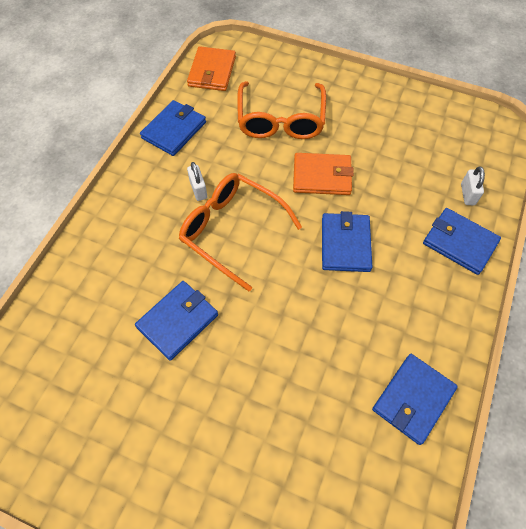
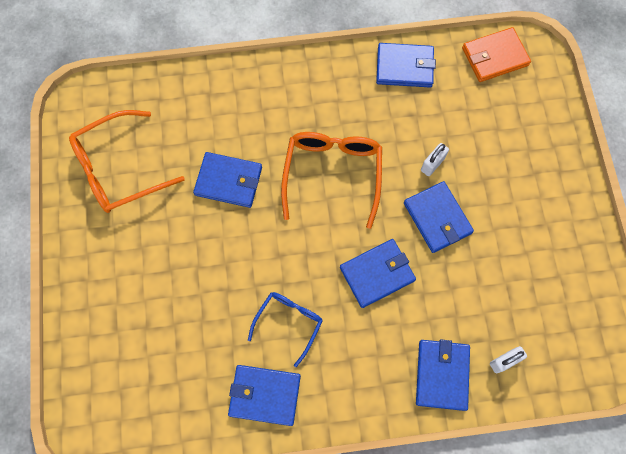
camera: 60 degrees right, 10 degrees up
white padlock [187,162,207,201] -> white padlock moved to [421,143,449,176]
orange glasses [237,81,326,139] -> orange glasses moved to [69,110,185,213]
orange wallet [293,153,354,195] -> blue wallet [404,181,474,253]
none -> blue glasses [248,292,323,367]

